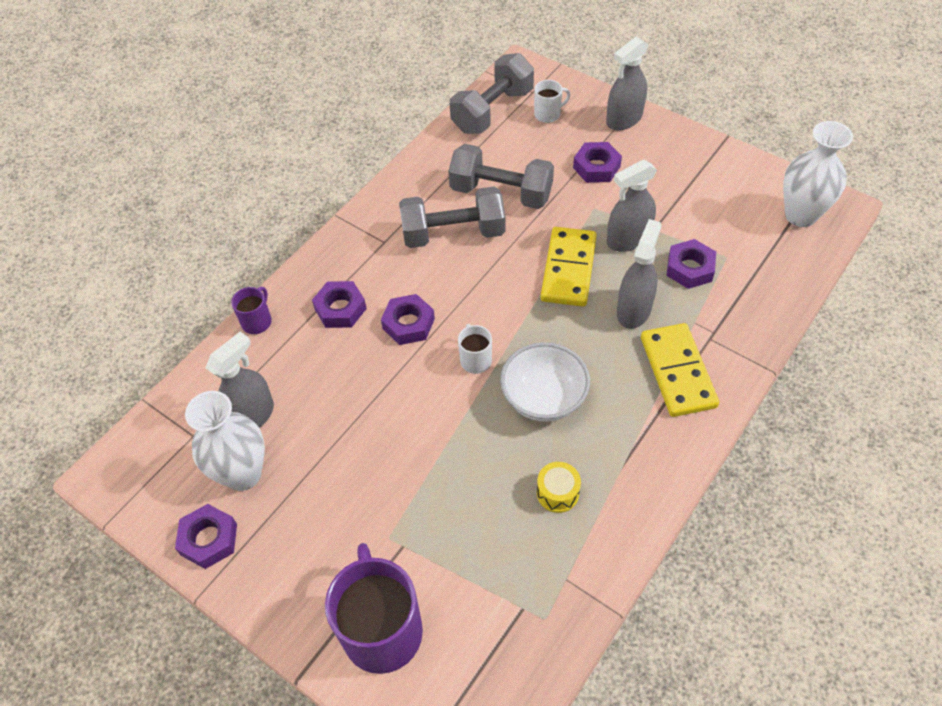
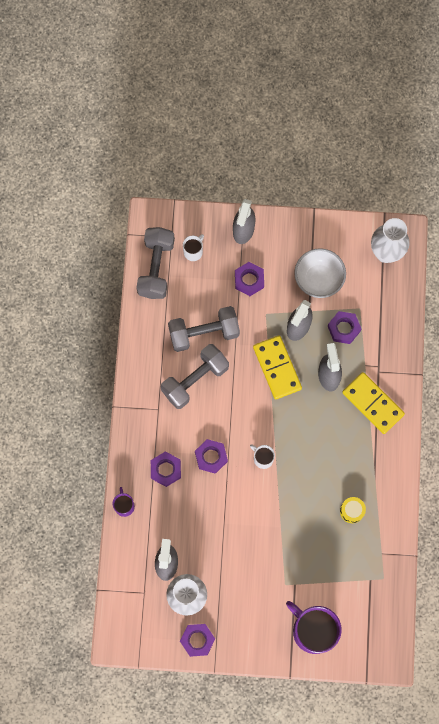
camera: 35 degrees left, 20 degrees up
white bowl [500,342,590,422] -> white bowl moved to [294,248,346,298]

